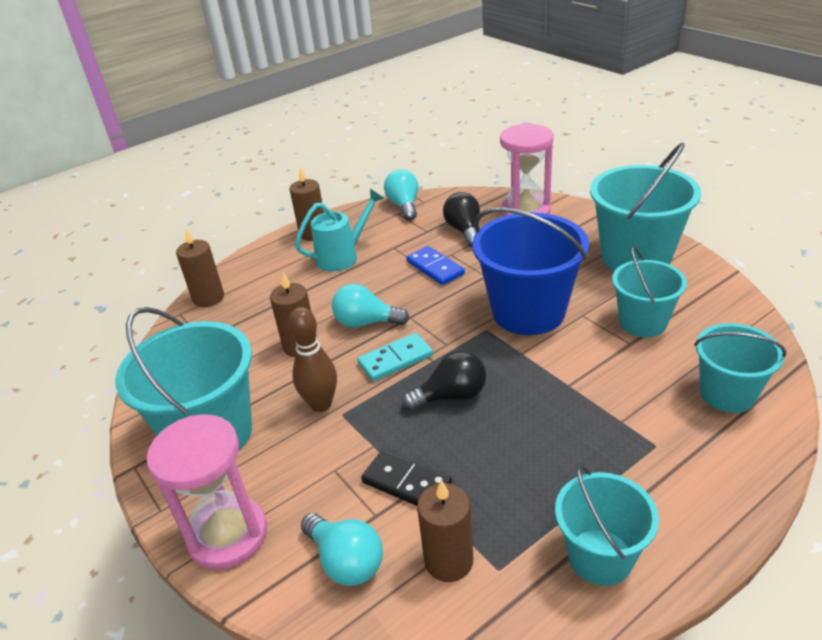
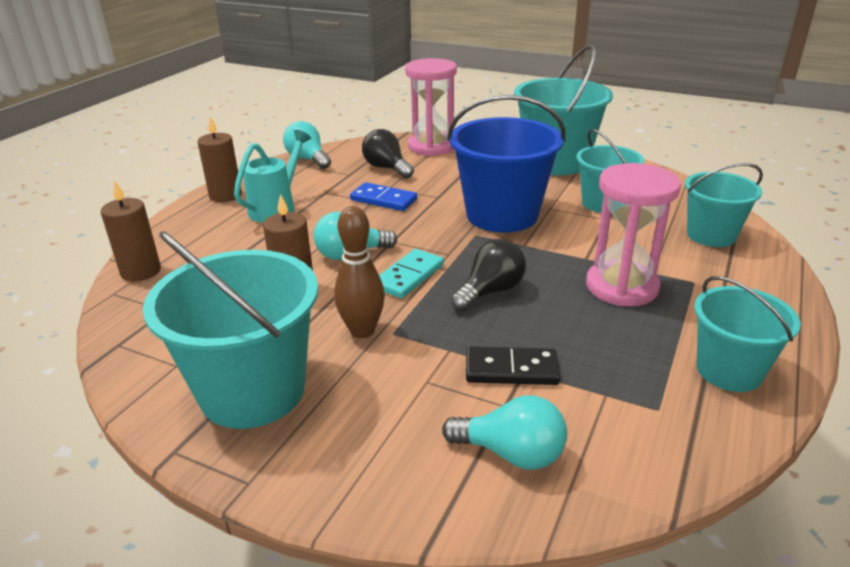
camera: 30 degrees left, 5 degrees down
pink hourglass [146,414,267,570] -> pink hourglass moved to [586,163,681,306]
brown candle [417,480,473,582] -> none

